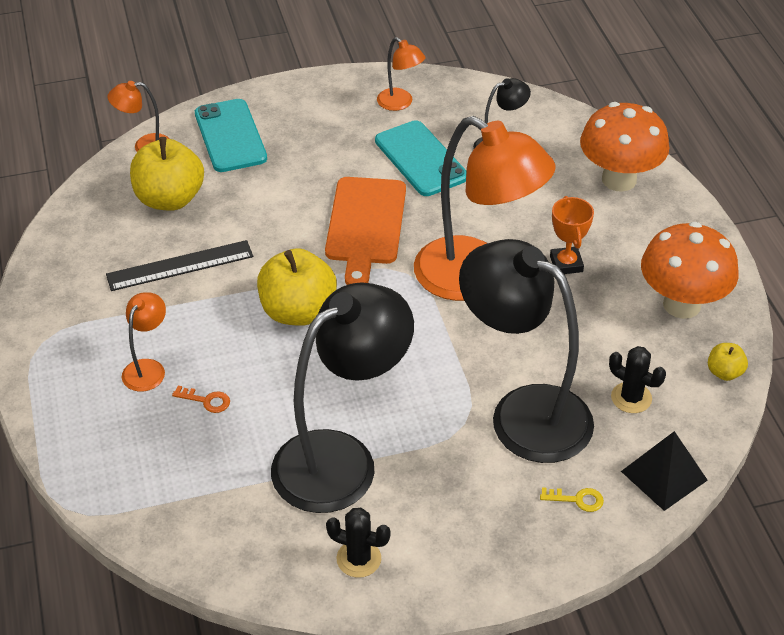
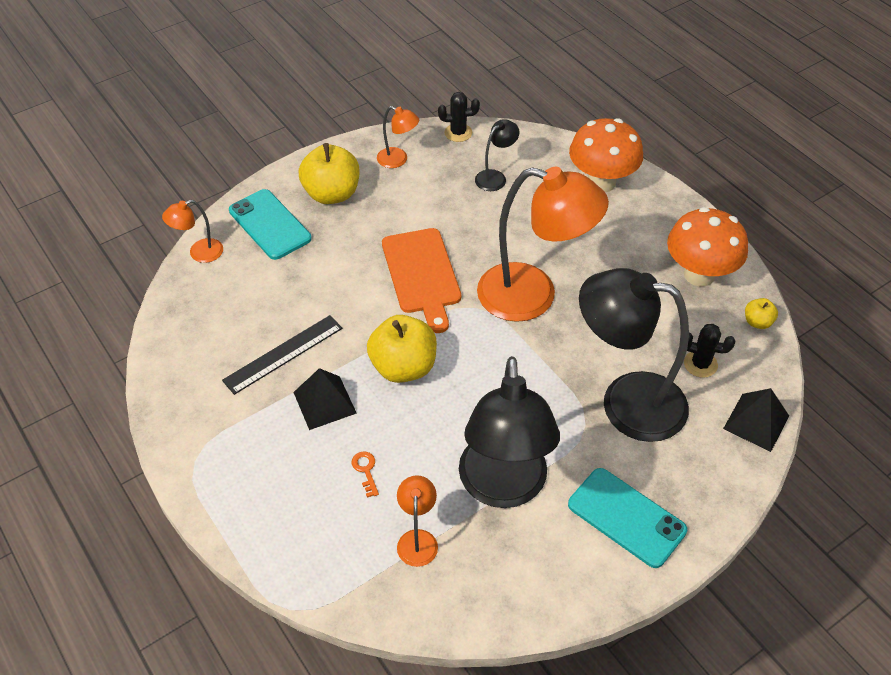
camera: 20 degrees left, 5 degrees up
orange lamp [122,292,166,392] -> orange lamp moved to [397,475,438,567]
yellow apple [130,137,204,211] -> yellow apple moved to [299,143,360,204]
orange key [172,386,230,413] -> orange key turned 105 degrees counterclockwise [352,451,379,498]
black lamp [271,282,414,513] -> black lamp turned 150 degrees clockwise [459,356,560,508]
black cactus [326,508,391,578] -> black cactus moved to [438,92,480,142]
turquoise phone [375,120,467,196] -> turquoise phone moved to [568,468,687,568]
yellow key [540,487,604,512] -> none
orange trophy [550,196,594,274] -> none
none -> black pyramid [293,368,357,430]

